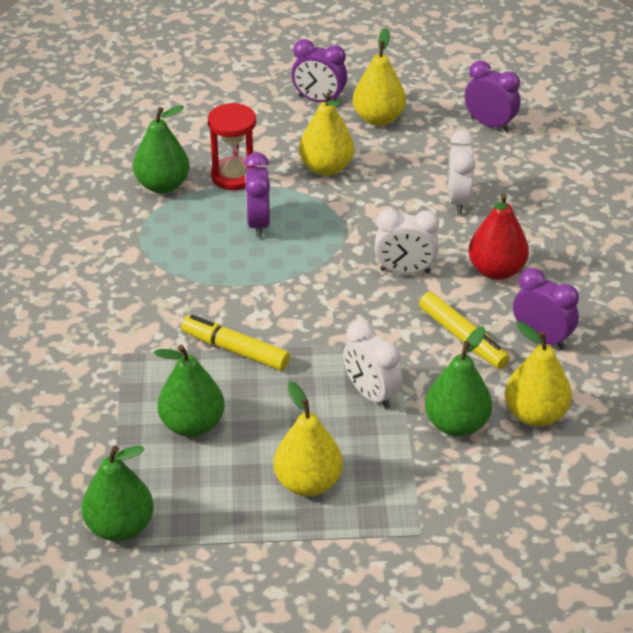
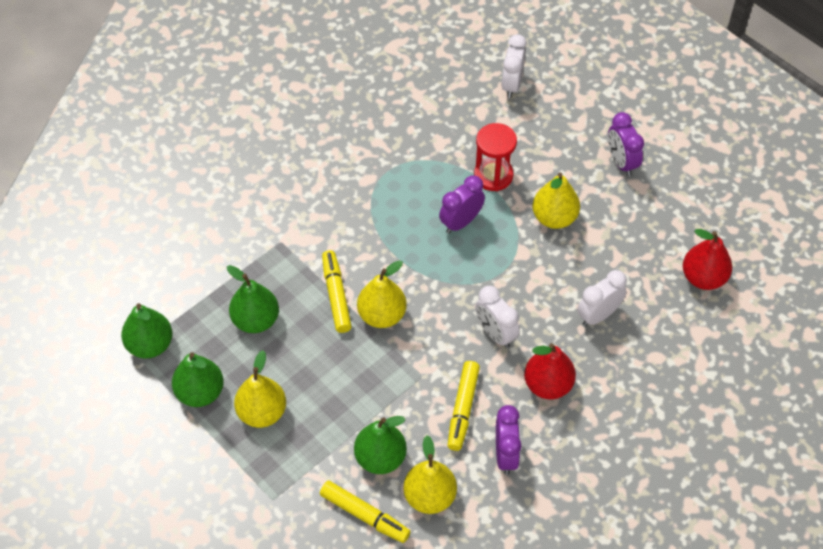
camera: 50 degrees right, 15 degrees up
green pear [133,105,190,193] -> green pear moved to [172,352,224,407]
white clock [343,320,402,409] -> white clock moved to [501,34,527,98]
yellow pear [353,28,406,126] -> yellow pear moved to [357,260,407,328]
purple clock [465,61,520,132] -> red pear [683,229,732,290]
none -> yellow marker [320,481,411,543]

